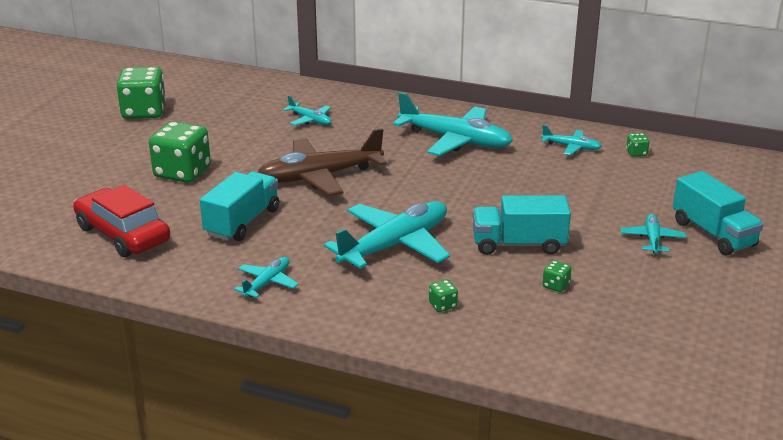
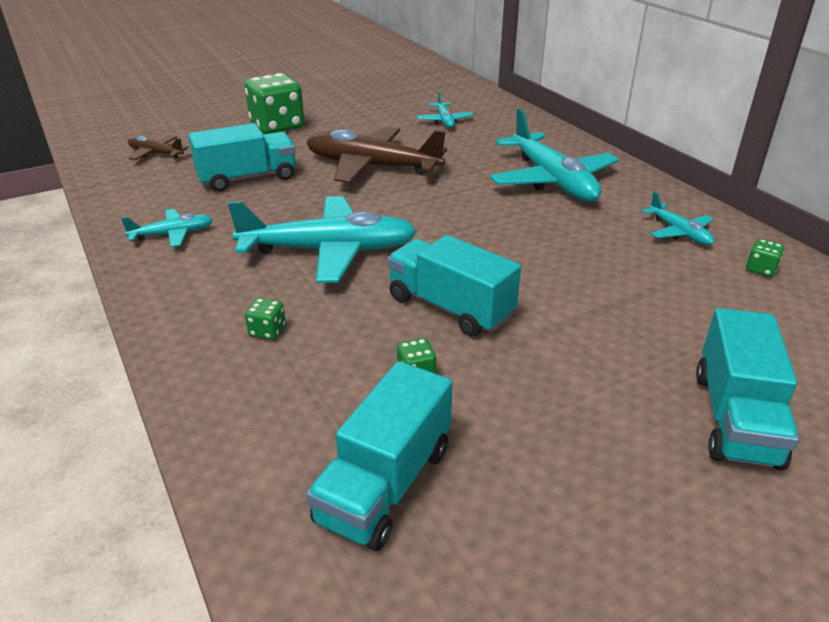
camera: 40 degrees right, 5 degrees up
red car [73,185,170,257] -> brown plane [128,135,189,160]
green dice [117,67,166,119] -> none
turquoise plane [621,213,686,254] -> none
none -> turquoise truck [306,361,453,551]

